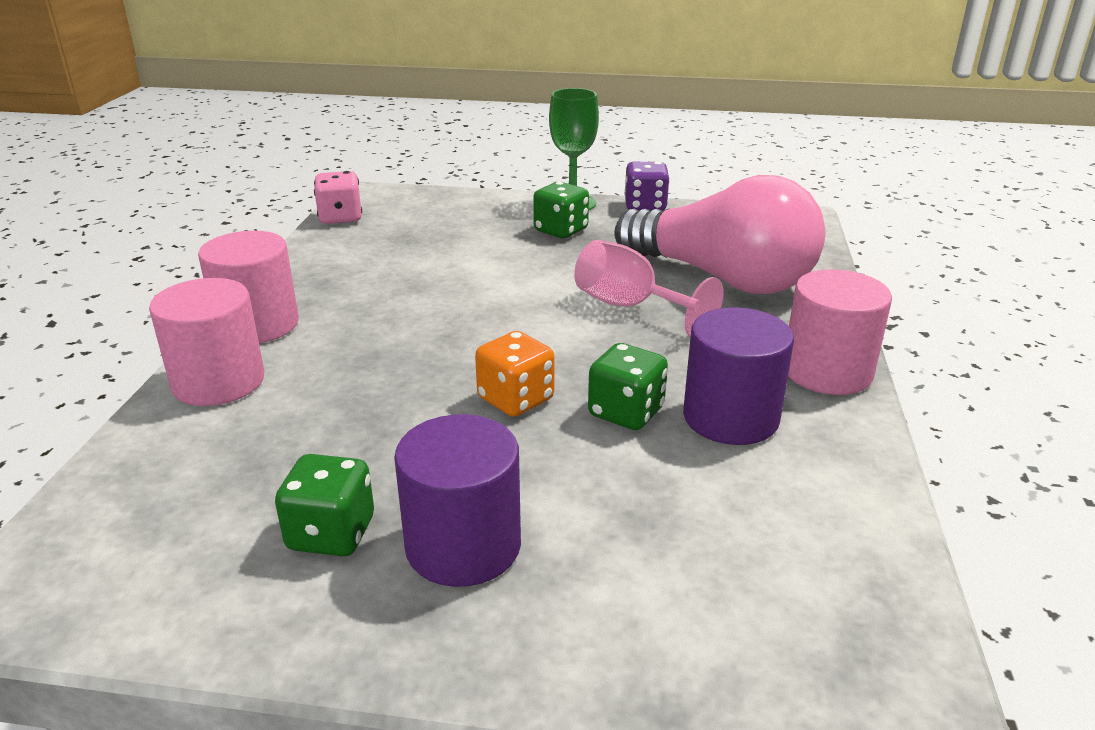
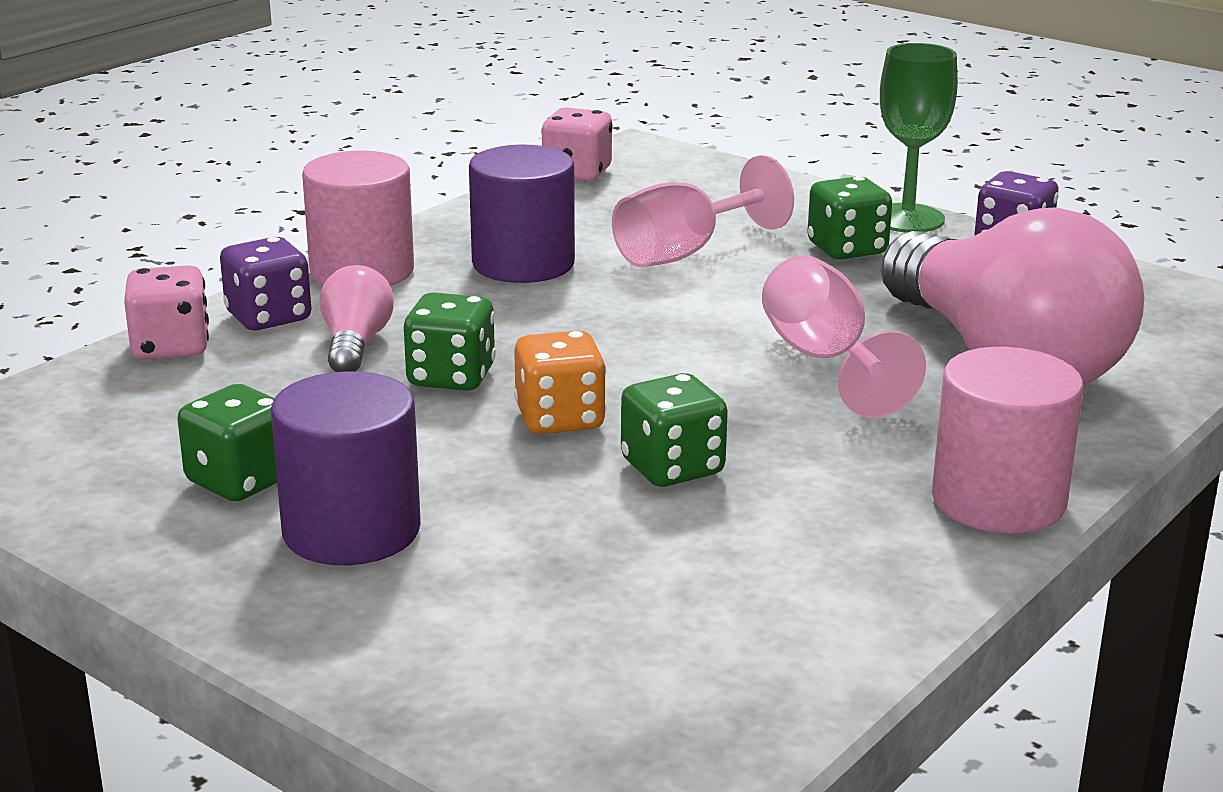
camera: 30 degrees right, 5 degrees down
pink cylinder [149,278,264,406] -> purple dice [220,237,311,330]
purple cylinder [683,307,794,445] -> purple cylinder moved to [469,145,575,283]
none -> pink dice [124,265,209,360]
none -> pink light bulb [320,265,394,372]
none -> green dice [403,292,496,391]
none -> pink goblet [612,155,794,267]

